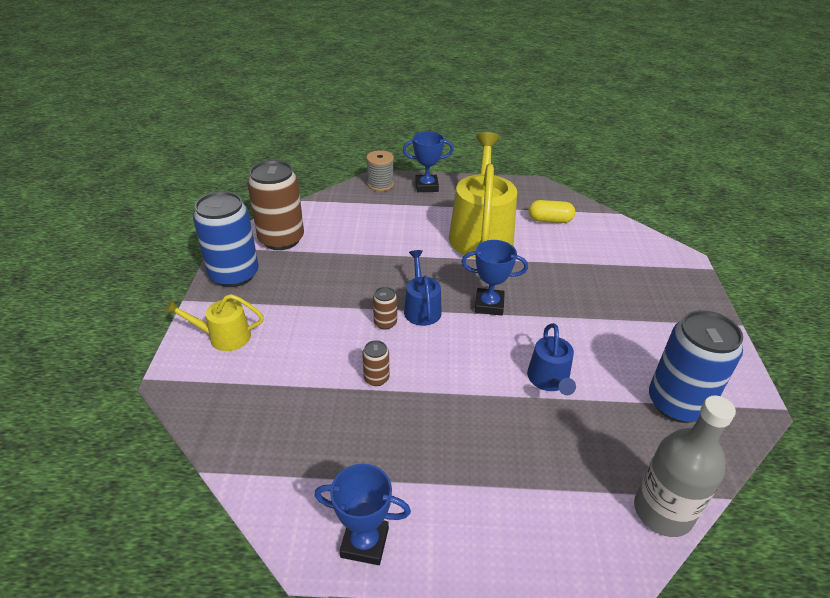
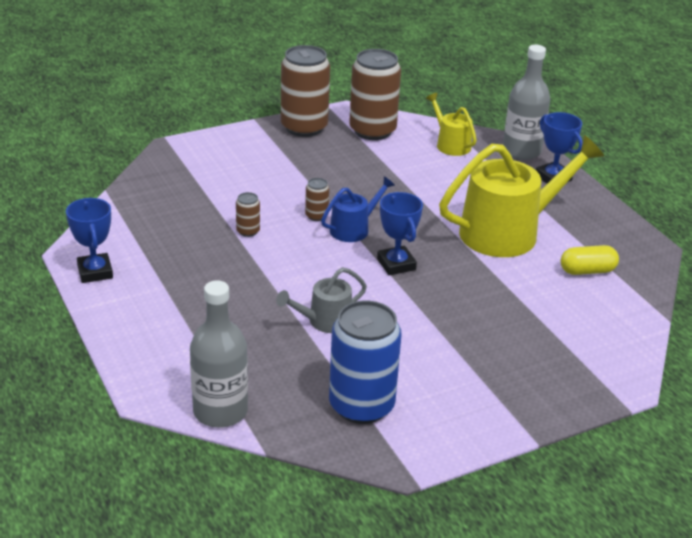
camera: 60 degrees right, 5 degrees down
yellow watering can [165,294,264,351] -> yellow watering can moved to [426,93,477,156]
blue can [193,191,259,287] -> brown can [281,45,330,137]
grey spool [366,150,394,191] -> grey bottle [503,45,550,160]
blue watering can [527,323,576,395] -> grey watering can [276,267,367,333]
yellow capsule [528,200,575,223] -> yellow capsule turned 75 degrees counterclockwise [561,245,619,275]

